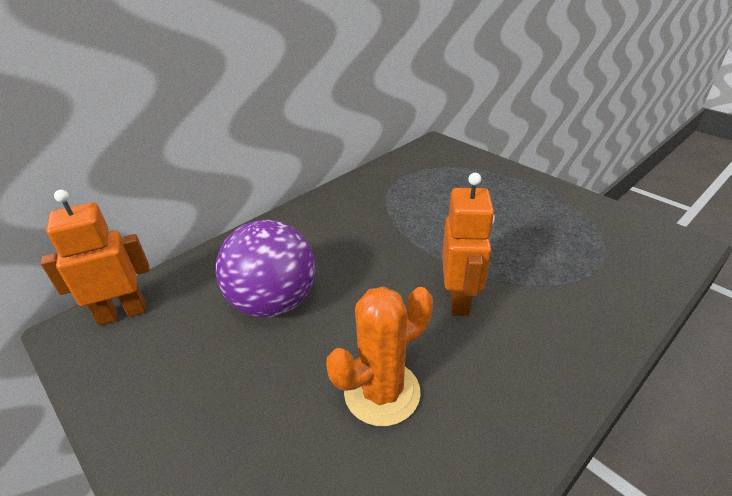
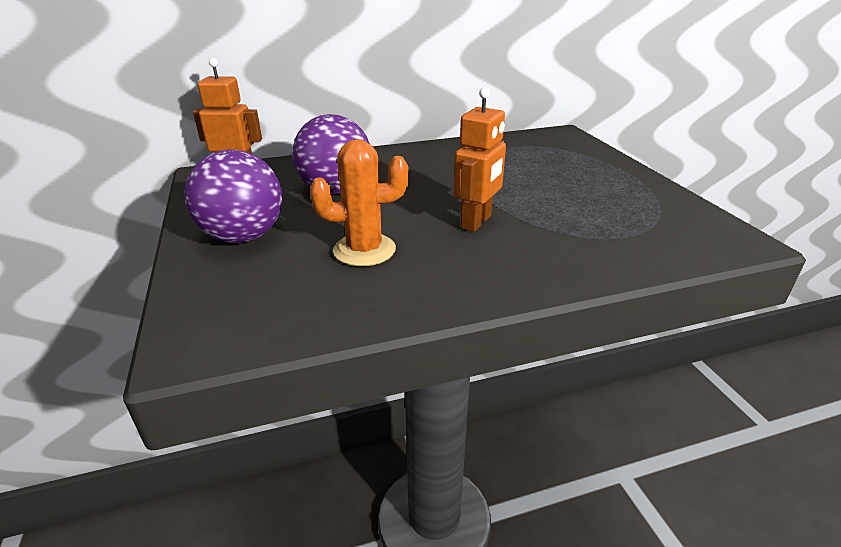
camera: 25 degrees right, 5 degrees down
none -> purple ball [184,150,283,243]

